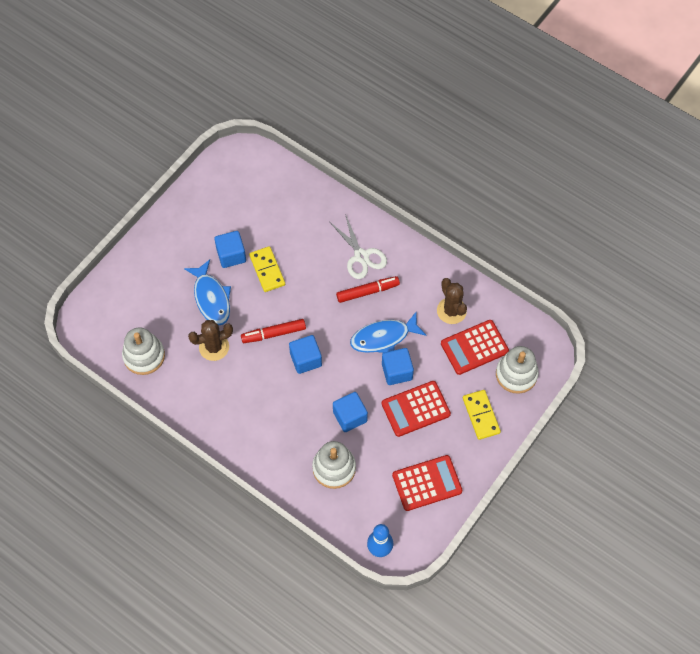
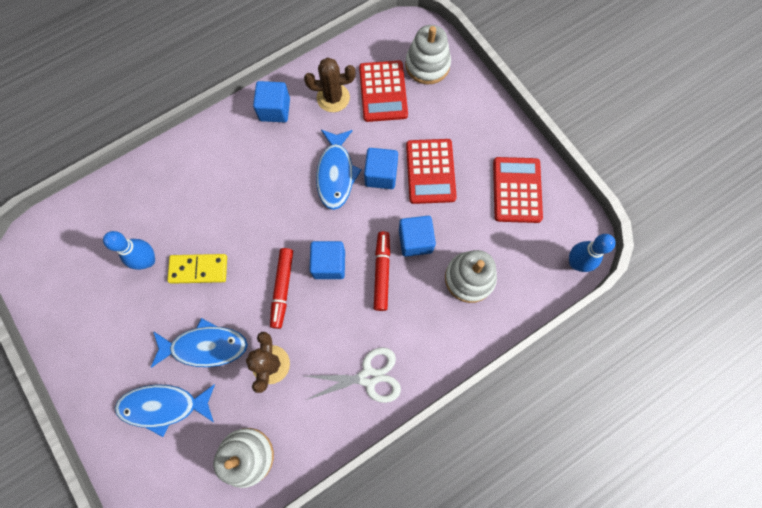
camera: 70 degrees left, 10 degrees up
blue cube [215,231,246,268] -> blue cube moved to [253,81,290,122]
white scissors [330,214,387,279] -> white scissors moved to [306,347,401,403]
red marker [336,276,400,303] -> red marker moved to [374,231,390,311]
yellow domino [463,390,501,440] -> none
none -> blue bowling pin [103,231,155,270]
none -> blue fish [115,384,215,437]

